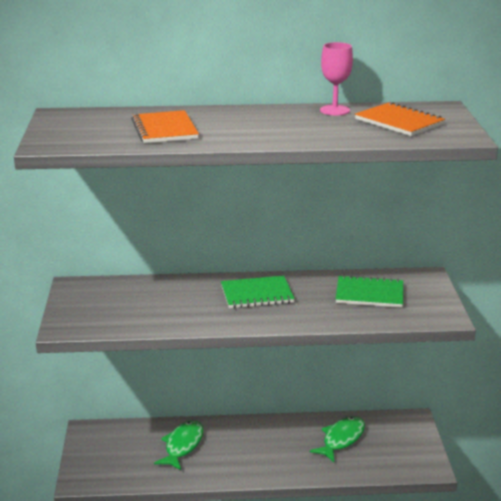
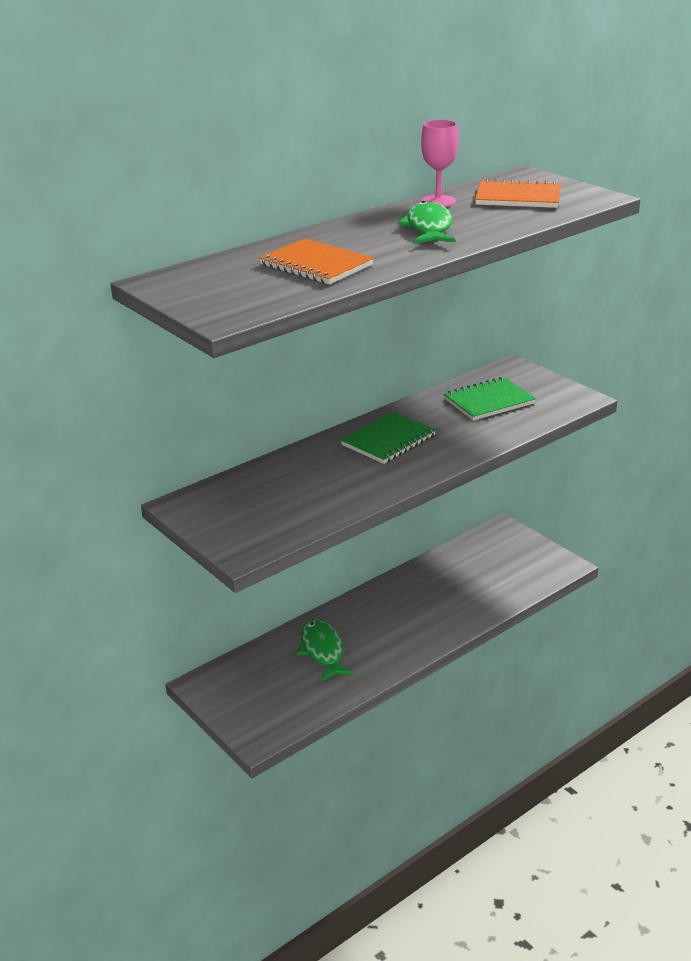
camera: 35 degrees left, 5 degrees up
green fish [310,416,365,462] -> green fish moved to [397,201,455,243]

